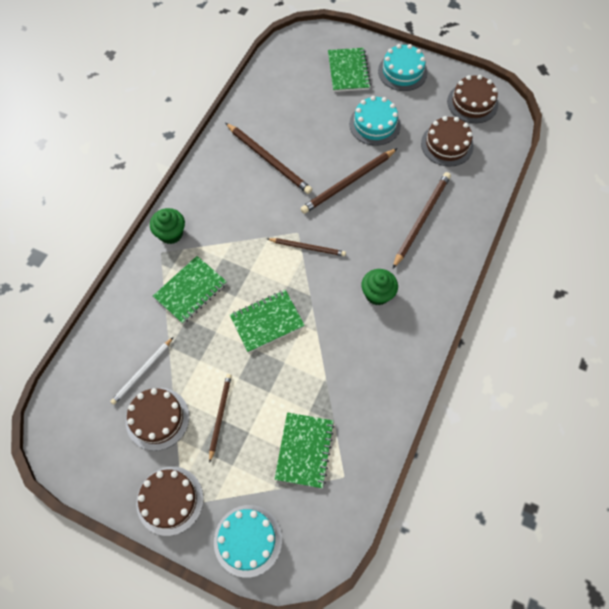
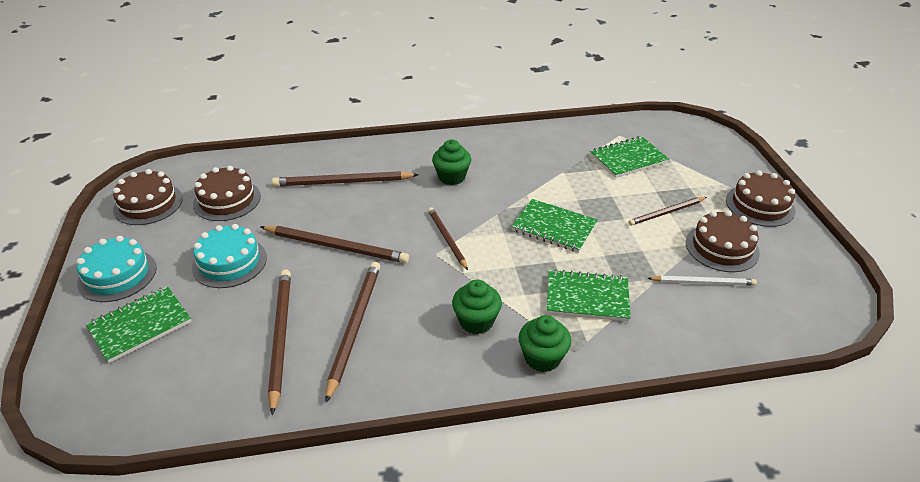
camera: 125 degrees left, 25 degrees down
turquoise cake [214,505,282,578] -> none
none -> brown pencil [268,270,291,415]
none -> green cupcake [452,280,502,334]

